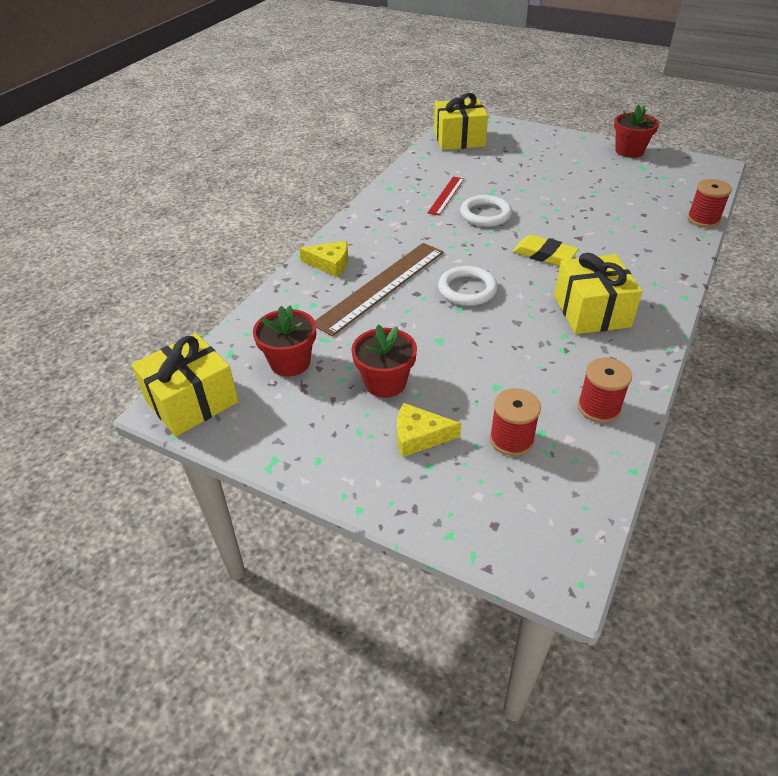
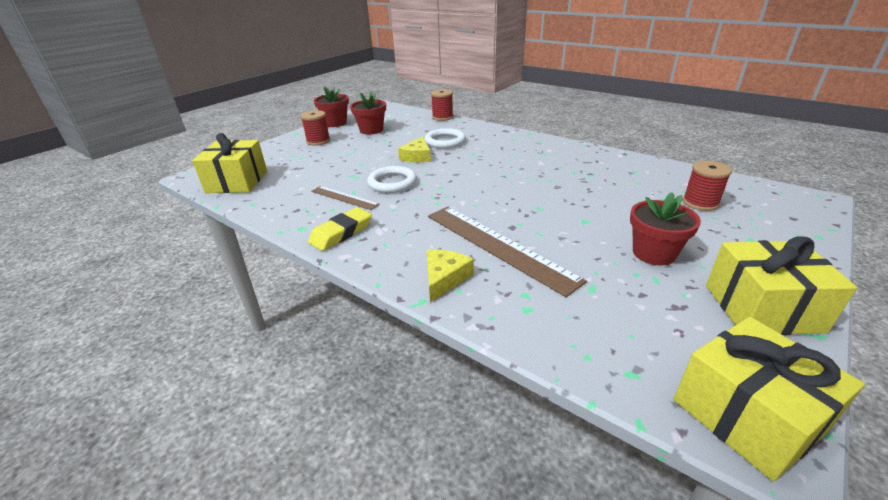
camera: 80 degrees left, 10 degrees down
red flower pot [253,305,316,376] -> red flower pot moved to [350,91,386,134]
yellow cheese [397,403,461,457] -> yellow cheese moved to [398,136,431,162]
red ruler [428,177,464,215] -> brown ruler [311,186,380,210]
white ring [438,266,498,306] -> white ring moved to [425,128,466,149]
yellow eraser [513,235,579,266] -> yellow eraser moved to [308,207,372,251]
yellow gift [554,253,643,334] -> yellow gift moved to [706,237,857,335]
red spool [578,358,632,423] -> red spool moved to [301,110,330,146]

